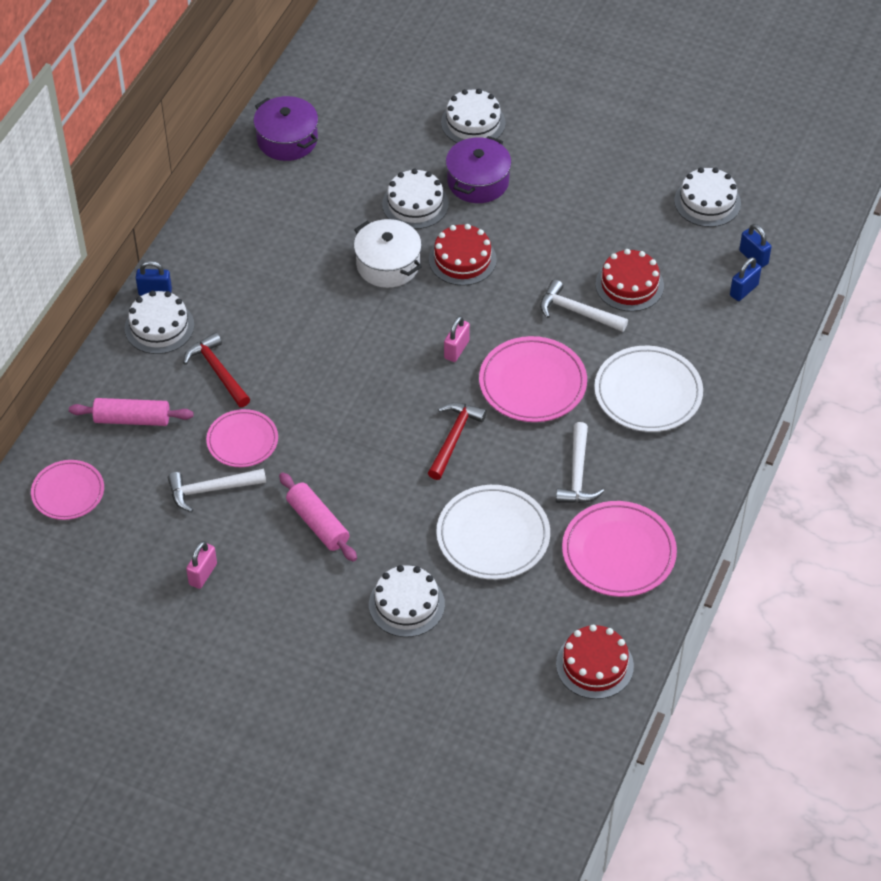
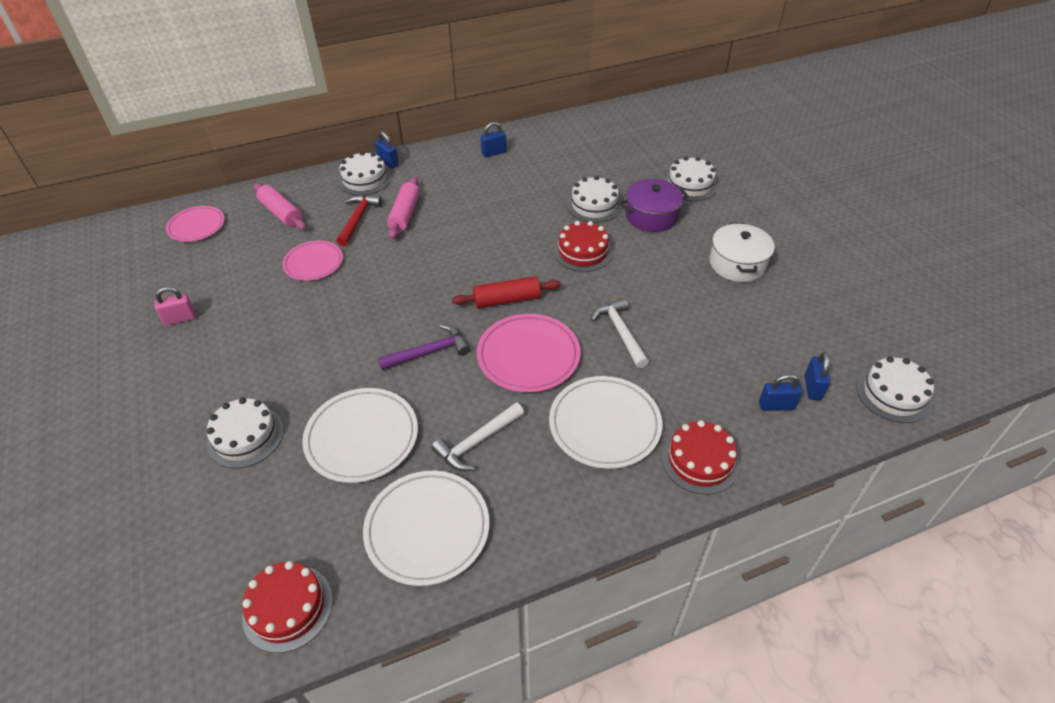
camera: 45 degrees right, 5 degrees down
white hammer [168,468,266,512] -> none
purple pot [254,96,318,161] -> none
pink rolling pin [279,472,357,562] -> pink rolling pin moved to [387,177,420,239]
white pot [354,219,422,288] -> white pot moved to [710,223,775,282]
red hammer [428,402,487,480] -> purple hammer [378,324,470,371]
pink padlock [444,316,470,362] -> red rolling pin [452,276,561,308]
pink plate [562,501,677,597] -> white plate [363,471,489,586]
red cake [595,249,664,312] -> red cake moved to [662,420,739,495]
white cake [674,167,741,227] -> white cake moved to [856,357,934,423]
none -> blue padlock [481,122,507,157]

